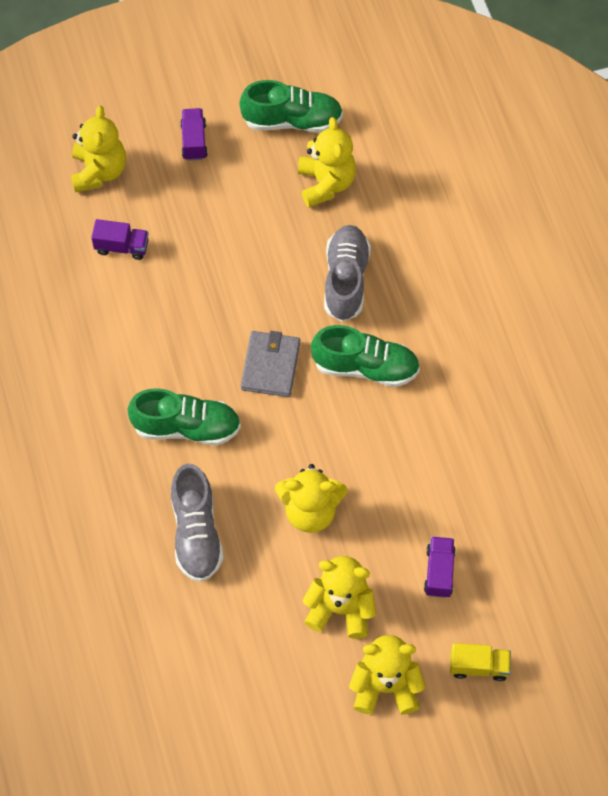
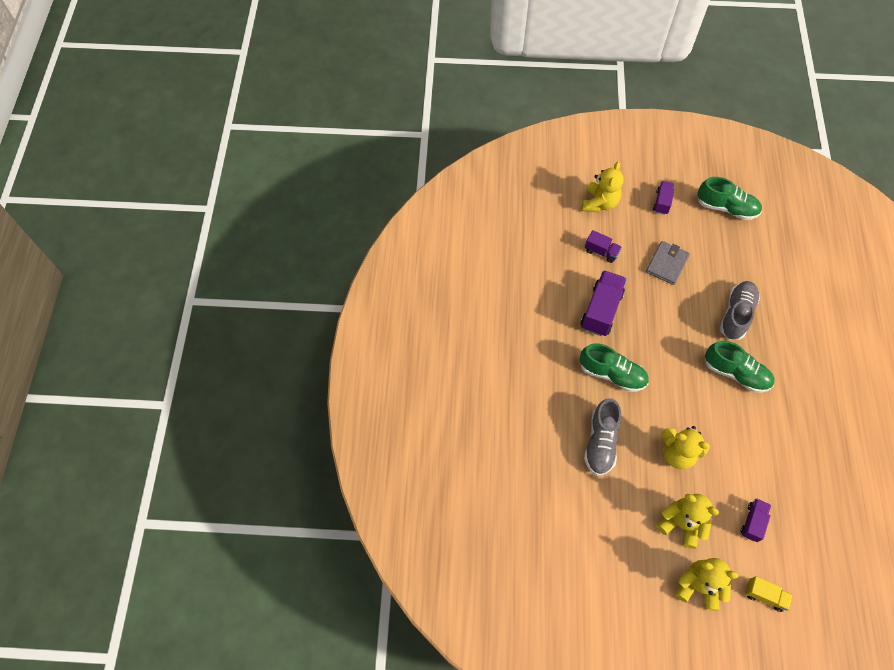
camera: 20 degrees right, 0 degrees up
grey wallet [240,331,300,397] -> grey wallet moved to [646,241,690,285]
yellow teddy bear [298,117,356,208] -> none
none -> purple truck [581,270,627,336]

